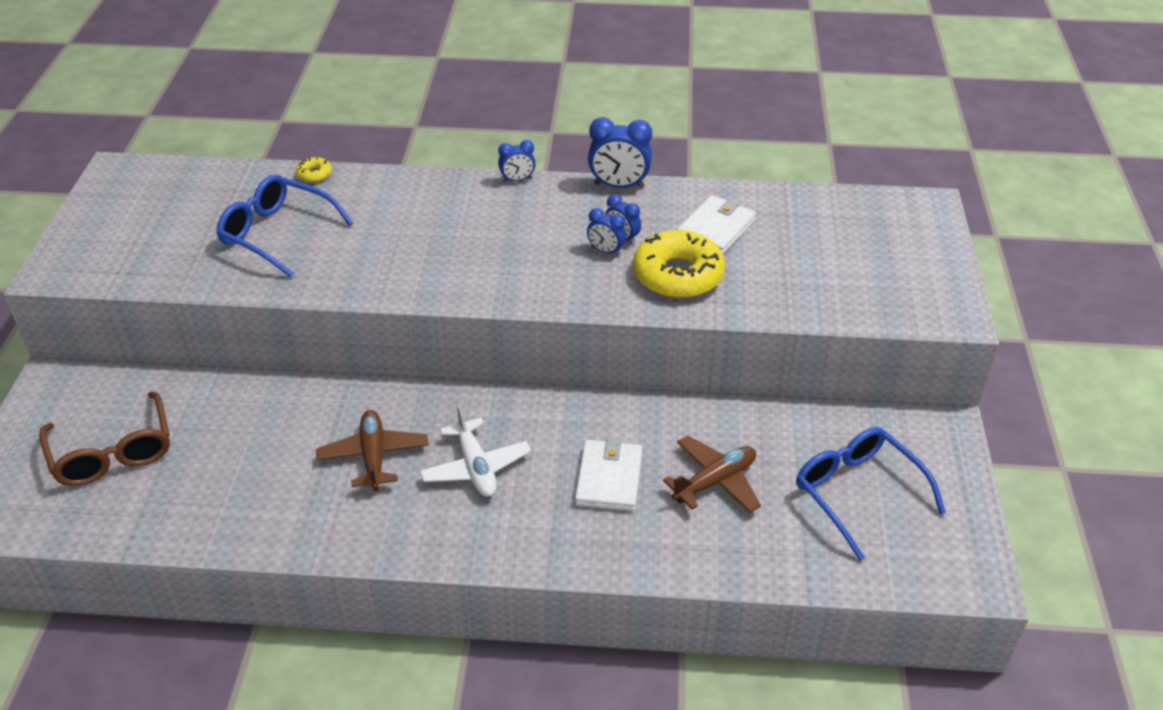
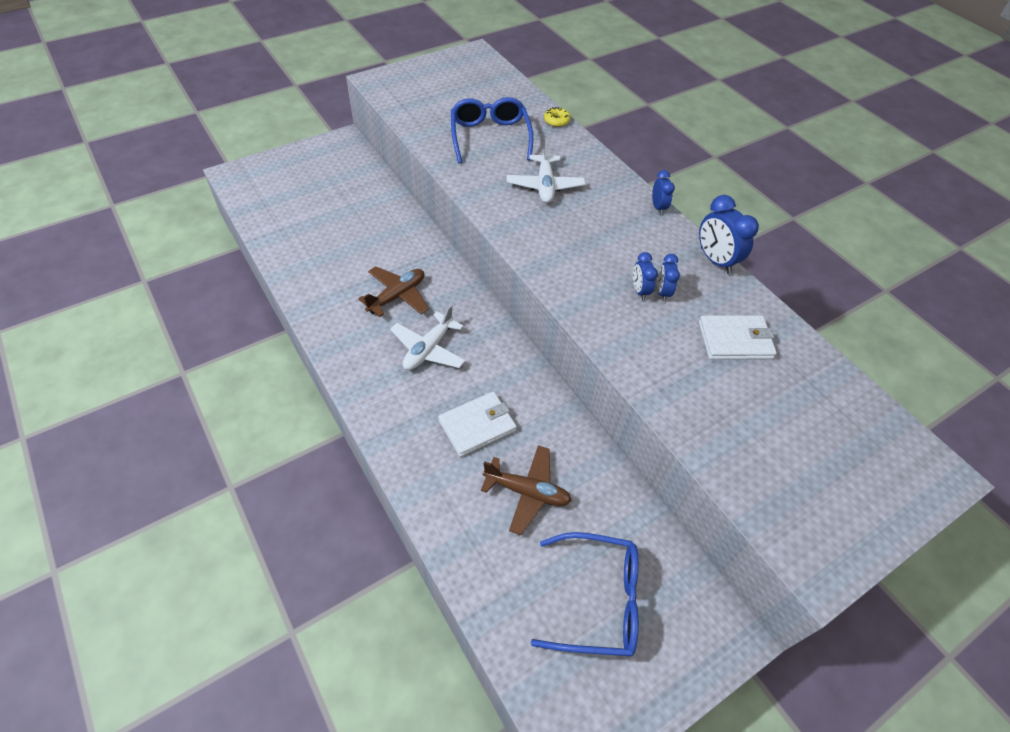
camera: 50 degrees right, 10 degrees up
brown glasses [39,392,170,486] -> none
blue clock [498,140,536,182] -> blue clock turned 135 degrees counterclockwise [652,170,675,215]
yellow donut [633,230,725,298] -> none
blue glasses [796,427,946,561] -> blue glasses turned 75 degrees clockwise [531,532,639,656]
none -> white plane [507,140,585,203]

